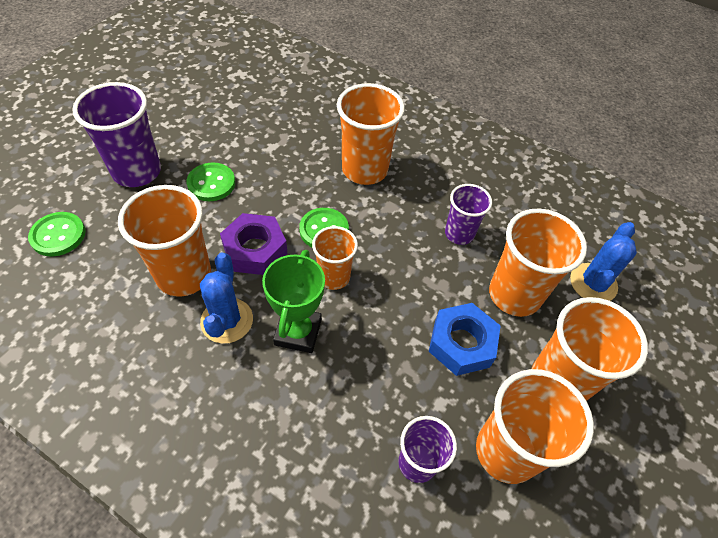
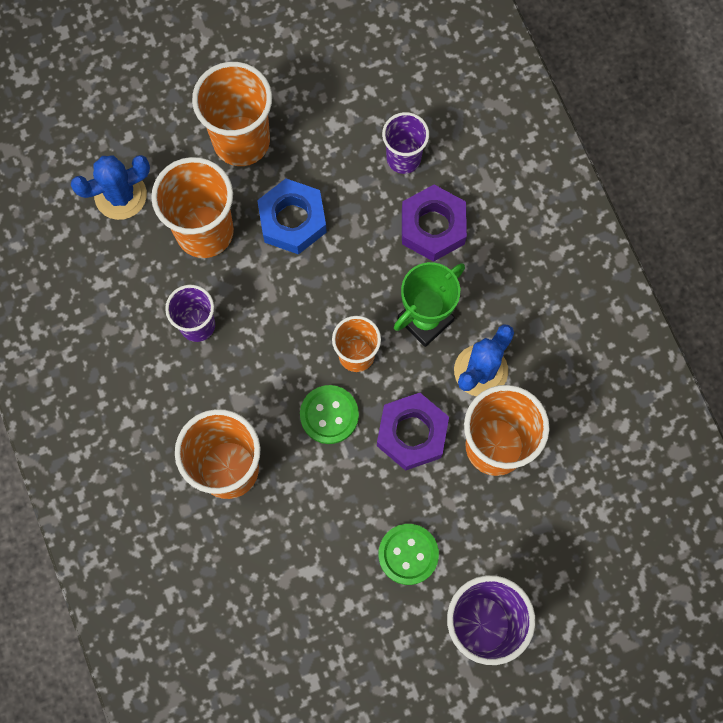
camera: 140 degrees left, 20 degrees up
green button [28,212,86,257] -> none
orange cup [476,369,594,484] -> none
none -> purple nut [402,185,467,262]

